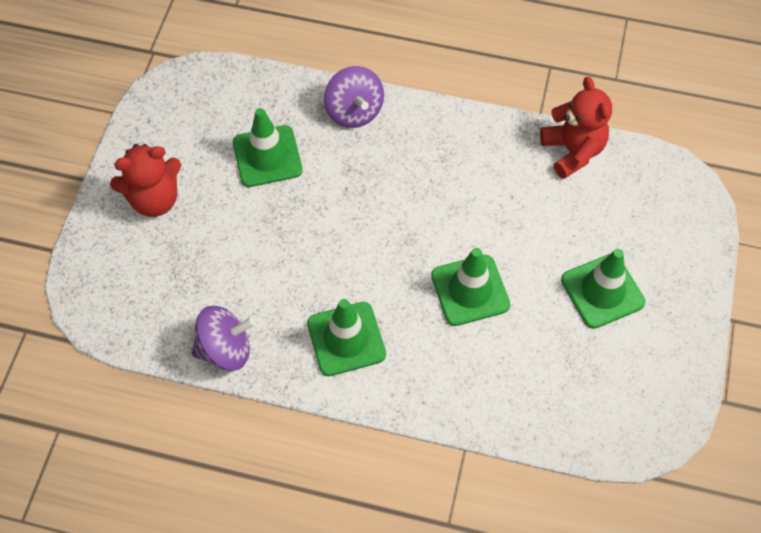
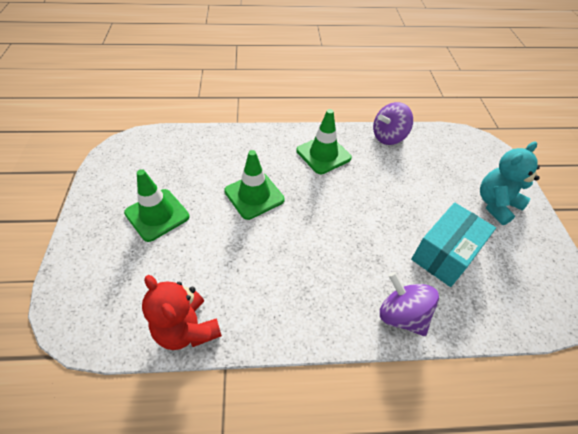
camera: 160 degrees right, 10 degrees down
red teddy bear [110,144,181,217] -> turquoise teddy bear [480,142,540,225]
green traffic cone [233,108,303,187] -> turquoise box [411,202,496,287]

